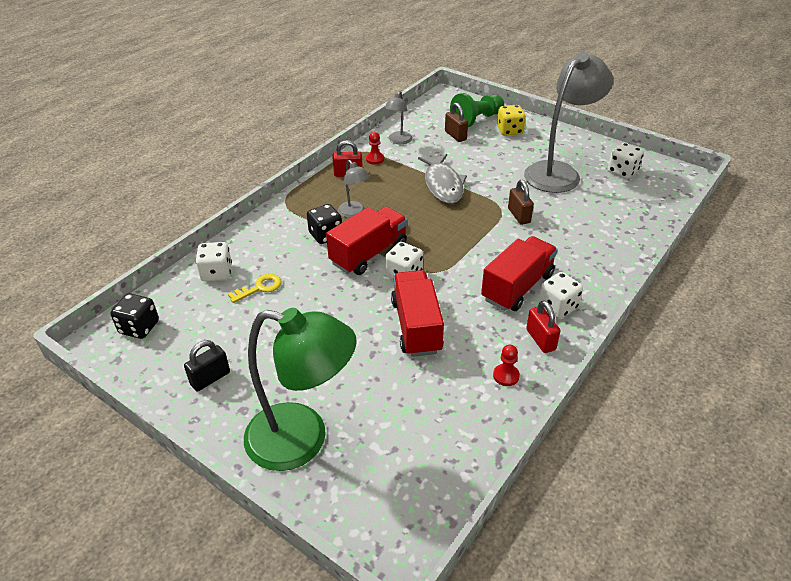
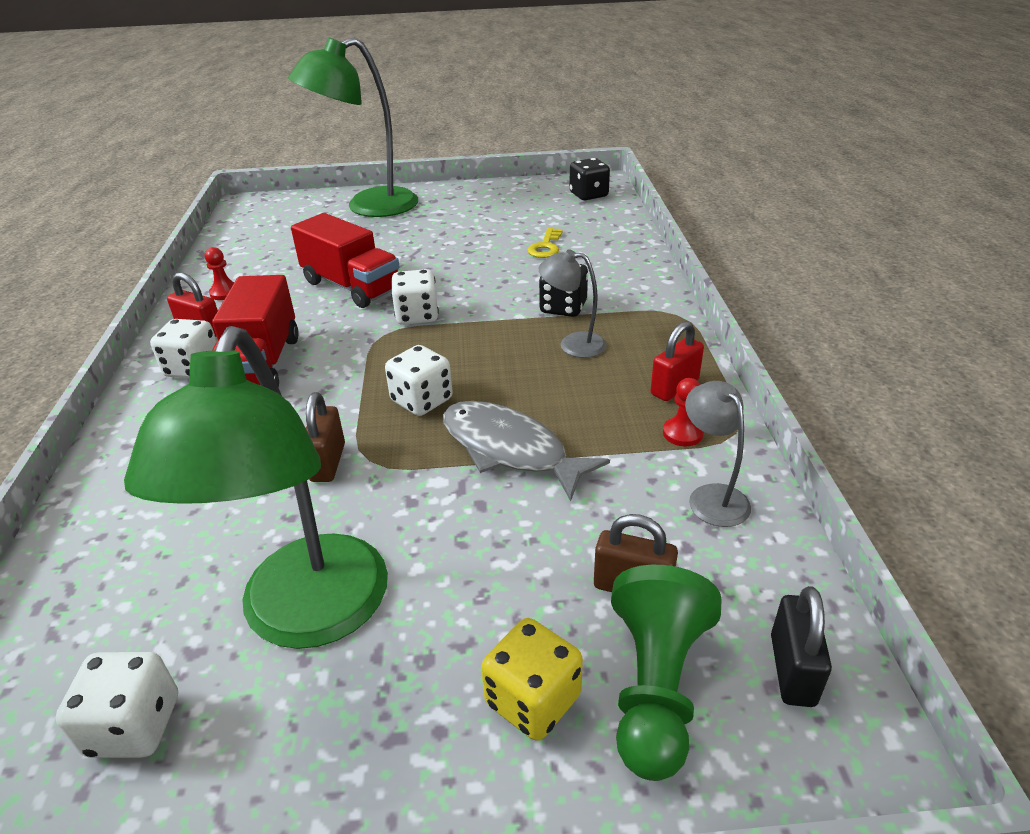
camera: 140 degrees right, 5 degrees down
black padlock [184,340,230,391] -> black padlock moved to [771,586,832,707]
white dice [196,242,232,282] -> white dice moved to [385,345,453,416]
red truck [326,207,407,275] -> none
brown padlock [508,180,534,225] -> brown padlock turned 60 degrees clockwise [306,392,345,482]
grey lamp [524,52,613,193] -> green lamp [124,326,388,649]

